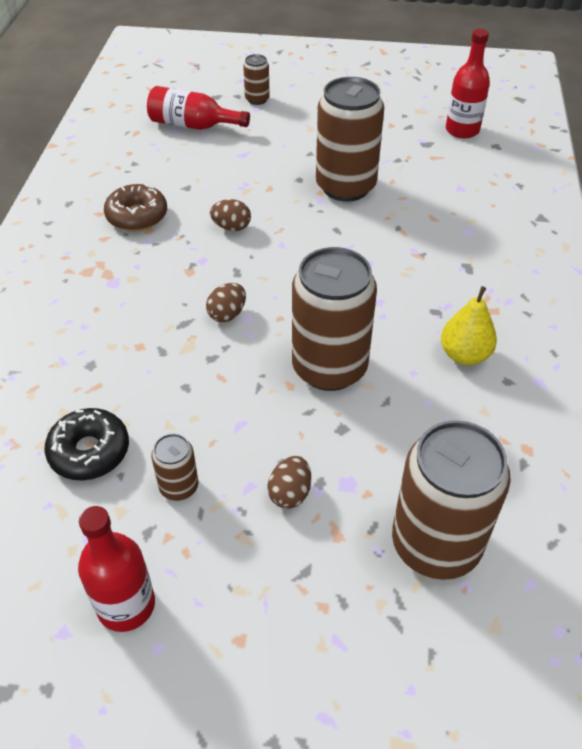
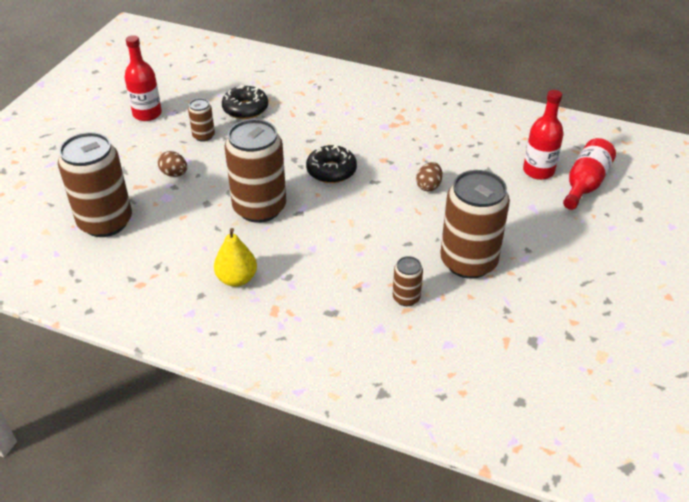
camera: 105 degrees right, 5 degrees down
brown donut [104,184,167,231] -> none
brown egg [206,283,246,322] -> black donut [306,145,357,183]
brown can [243,54,270,105] -> brown can moved to [393,256,423,306]
red bottle [446,29,490,139] -> red bottle moved to [523,90,564,180]

